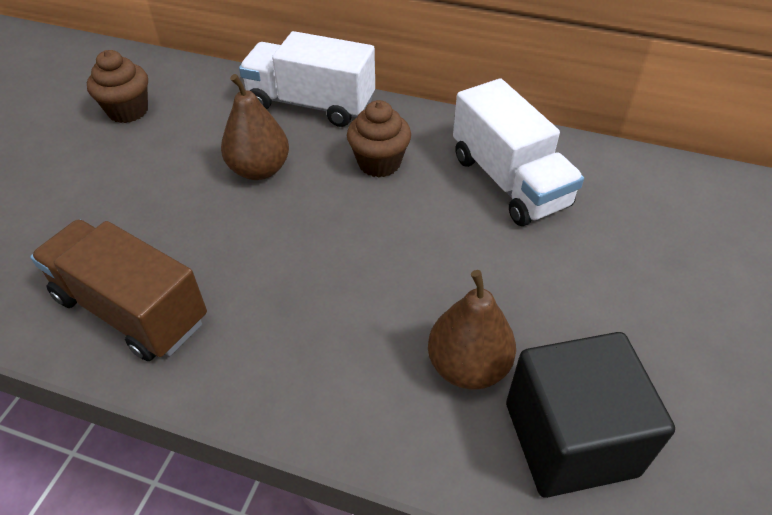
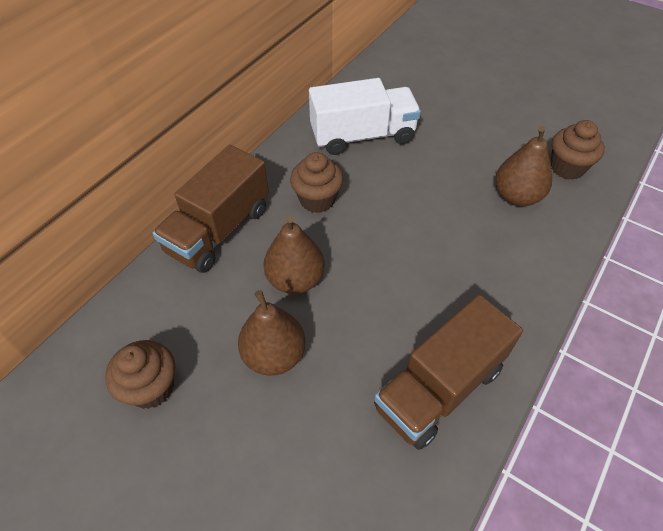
camera: 75 degrees left, 5 degrees up
white truck [239,31,375,127] -> brown truck [153,145,269,273]
black cube [506,332,675,498] -> brown cupcake [551,120,605,180]
none -> brown pear [238,290,306,376]

